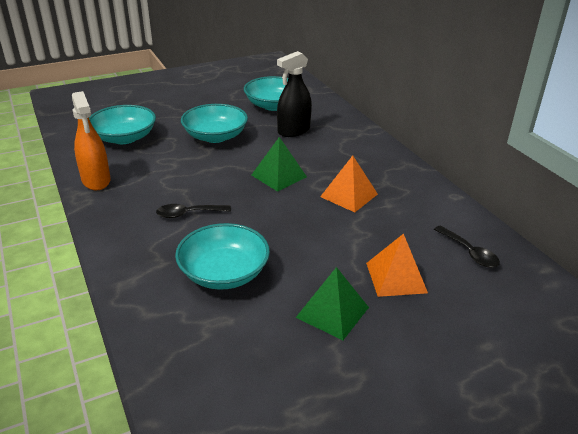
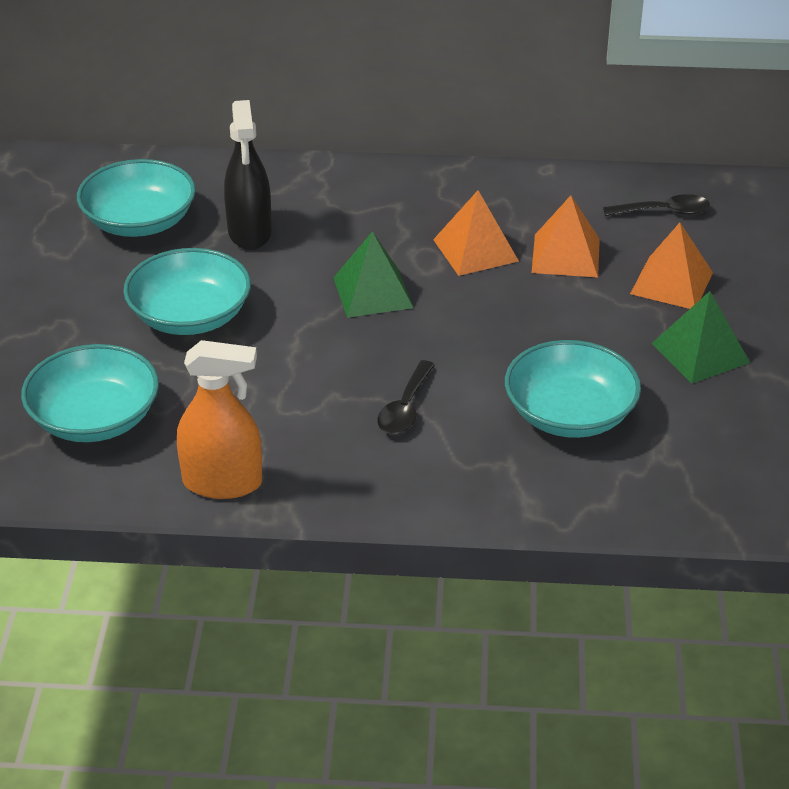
camera: 60 degrees left, 5 degrees up
none -> orange pyramid [532,195,600,278]

